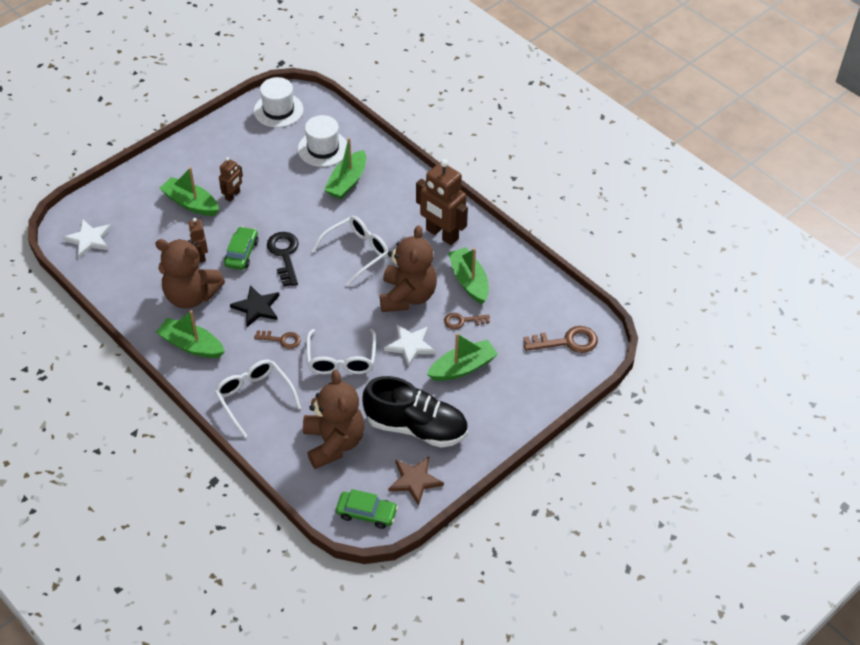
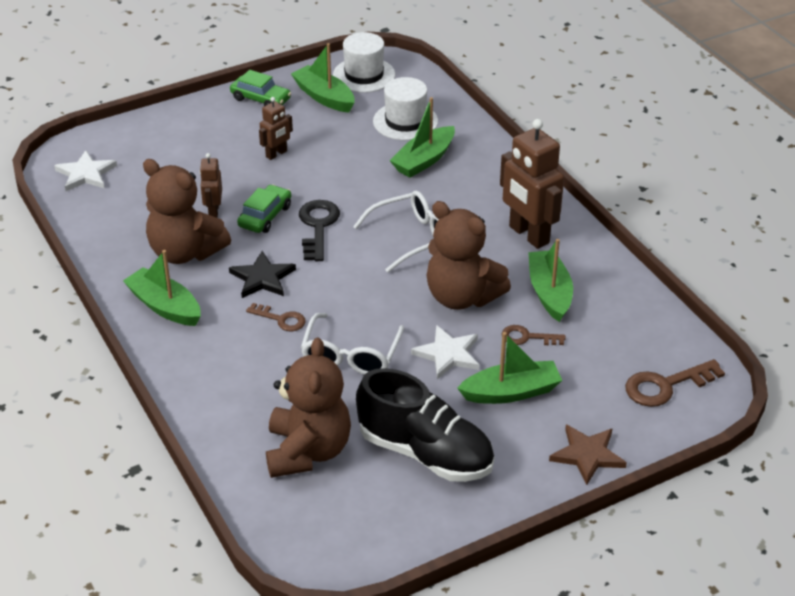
camera: 15 degrees right, 10 degrees down
green boat [159,167,219,216] -> green boat moved to [291,43,355,113]
white glasses [215,360,301,438] -> none
green car [336,489,398,529] -> green car moved to [230,70,291,106]
brown teddy bear [380,225,437,312] -> brown teddy bear turned 105 degrees clockwise [426,201,511,310]
brown star [388,457,444,506] -> brown star moved to [549,425,627,485]
brown key [523,326,598,353] -> brown key turned 150 degrees clockwise [625,359,725,407]

